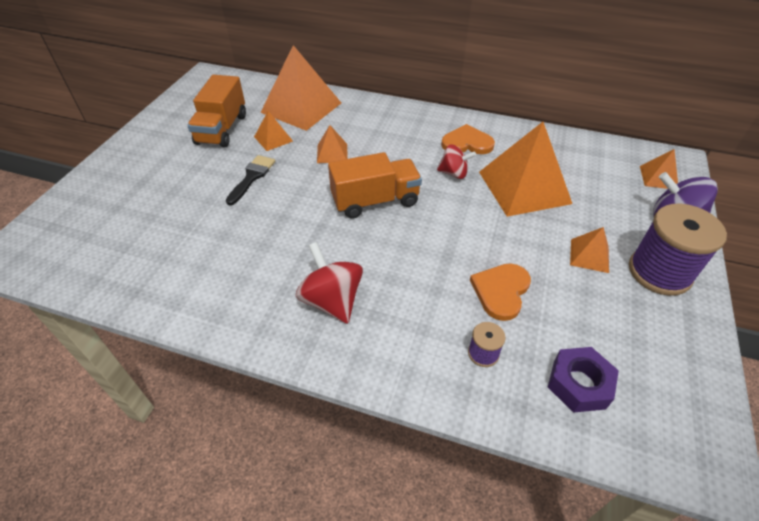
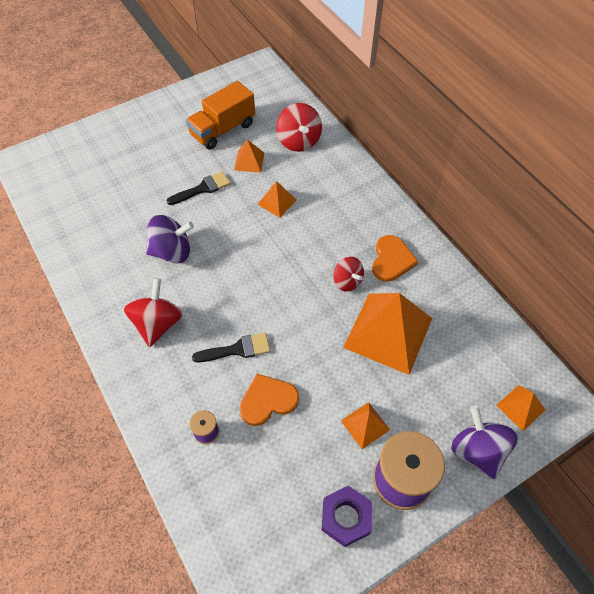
camera: 40 degrees right, 10 degrees up
orange pyramid [260,45,341,131] -> red spinning top [276,103,322,152]
orange truck [328,152,422,219] -> none
orange heart [441,124,495,154] -> orange heart turned 60 degrees clockwise [372,235,418,282]
purple nut [548,347,619,413] -> purple nut moved to [322,486,372,547]
none -> purple spinning top [146,215,194,263]
none -> black brush [192,333,270,362]

